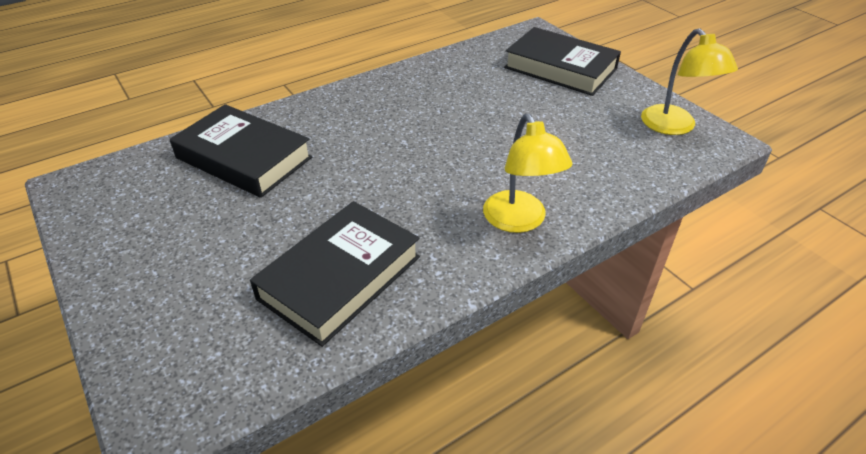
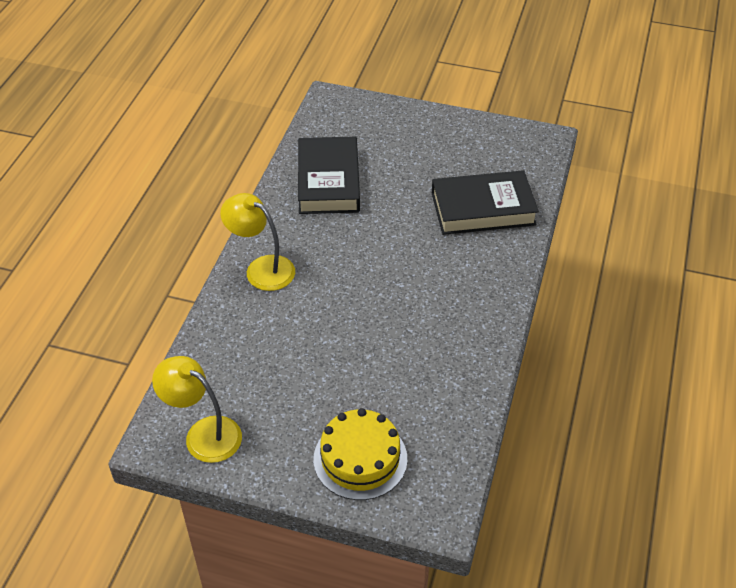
camera: 140 degrees right, 5 degrees up
black book [504,27,621,96] -> yellow cake [313,408,407,500]

